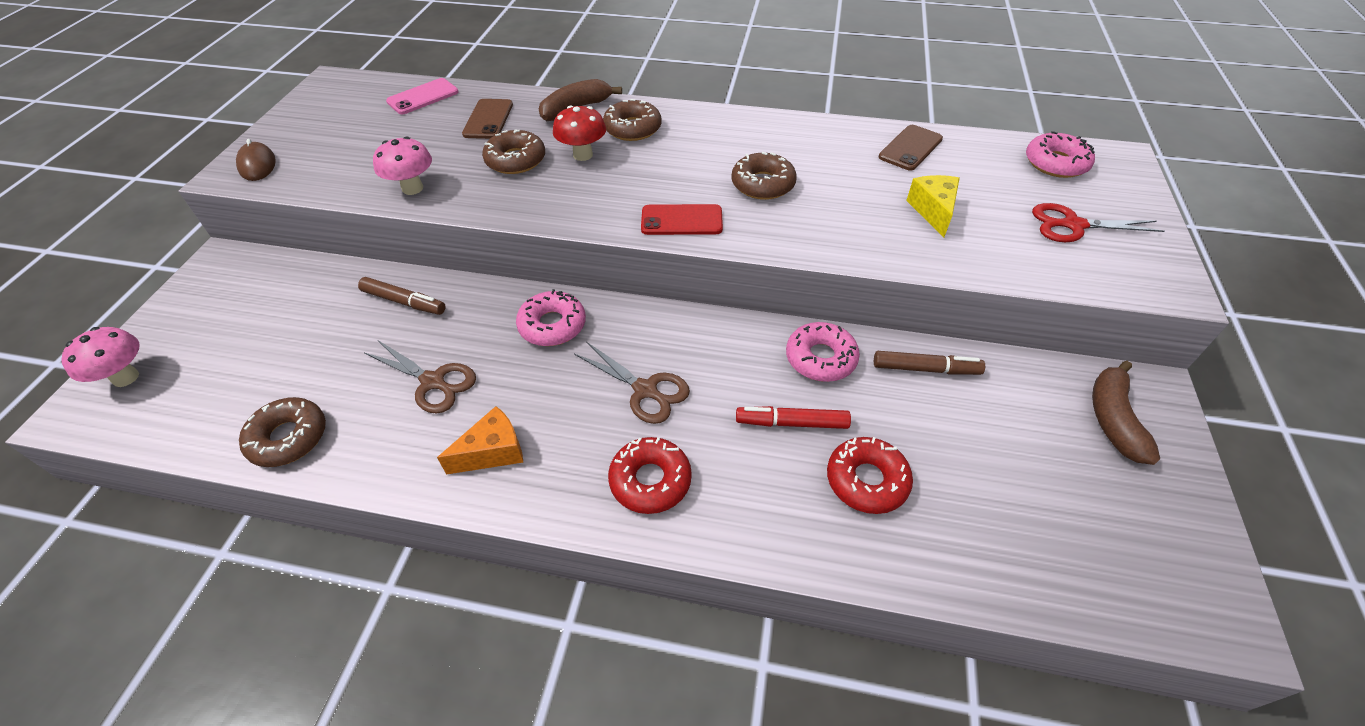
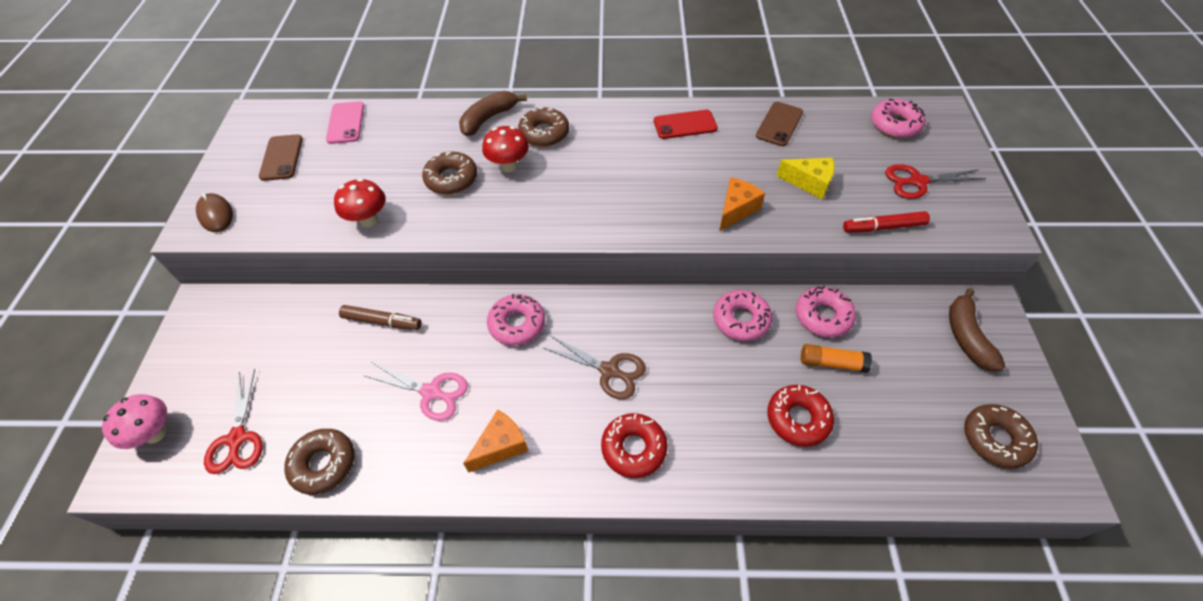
camera: 10 degrees left, 5 degrees up
brown scissors [365,340,476,414] -> pink scissors [363,362,468,421]
pink mushroom [373,136,432,195] -> red mushroom [334,178,385,227]
pink phone [386,78,459,114] -> pink phone turned 45 degrees counterclockwise [326,101,364,144]
brown phone [462,99,513,139] -> brown phone moved to [259,134,303,181]
red phone [641,204,723,235] -> red phone moved to [654,110,718,139]
brown donut [731,152,797,200] -> brown donut moved to [964,404,1038,469]
red marker [736,406,851,429] -> red marker moved to [843,211,930,233]
brown marker [874,351,985,375] -> pink donut [796,286,856,338]
yellow cheese [906,175,960,237] -> yellow cheese turned 120 degrees clockwise [776,158,835,199]
none -> red scissors [204,369,263,474]
none -> orange cheese [719,177,765,231]
none -> orange glue stick [801,344,872,373]

